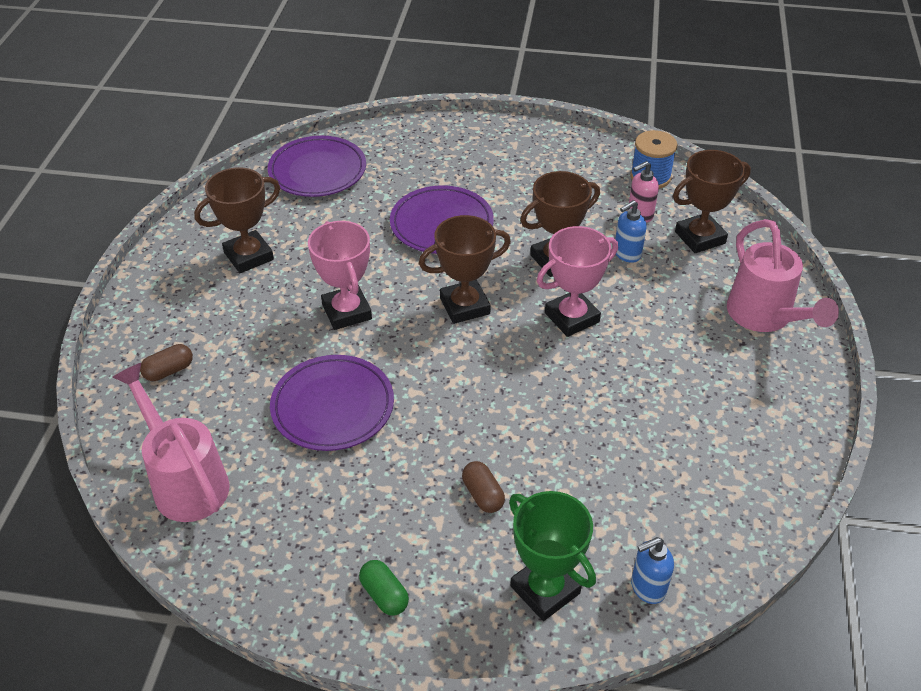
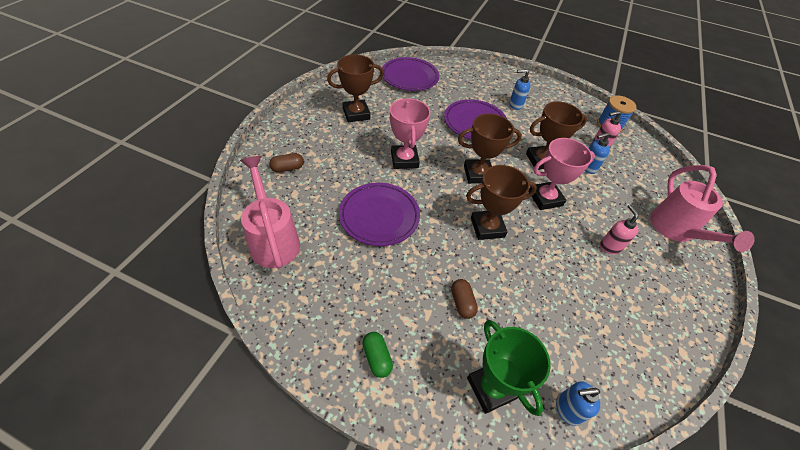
camera: 10 degrees right, 5 degrees up
brown trophy [673,150,751,253] -> brown trophy moved to [466,165,537,240]
none -> blue soap dispenser [509,69,530,110]
none -> pink soap dispenser [600,204,639,254]

